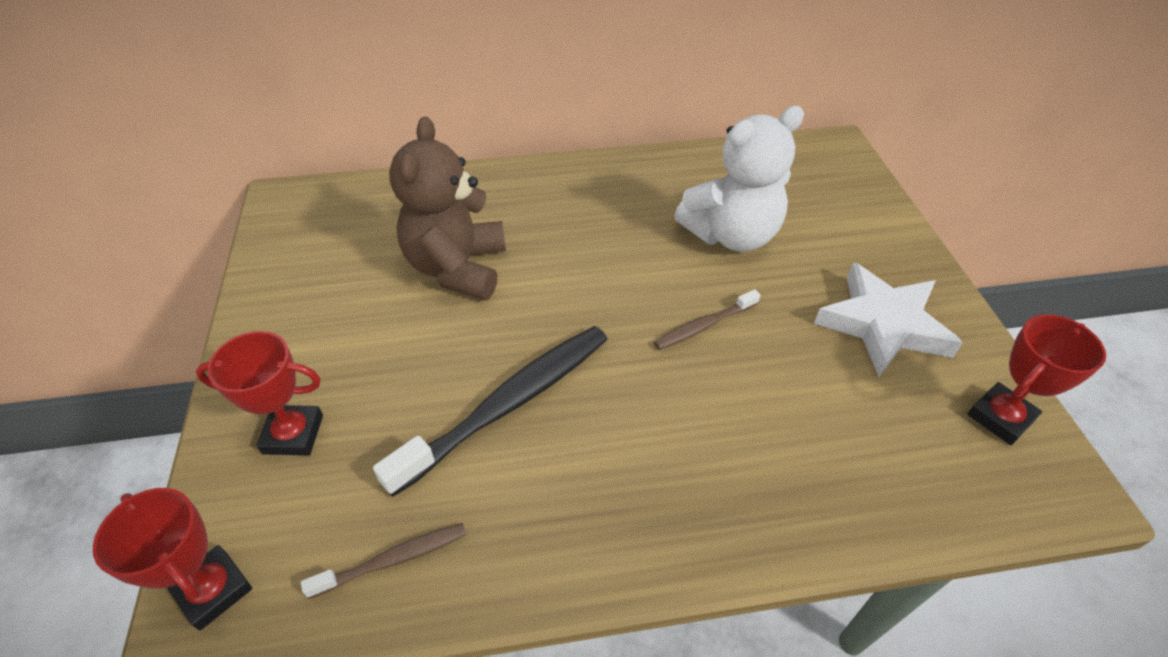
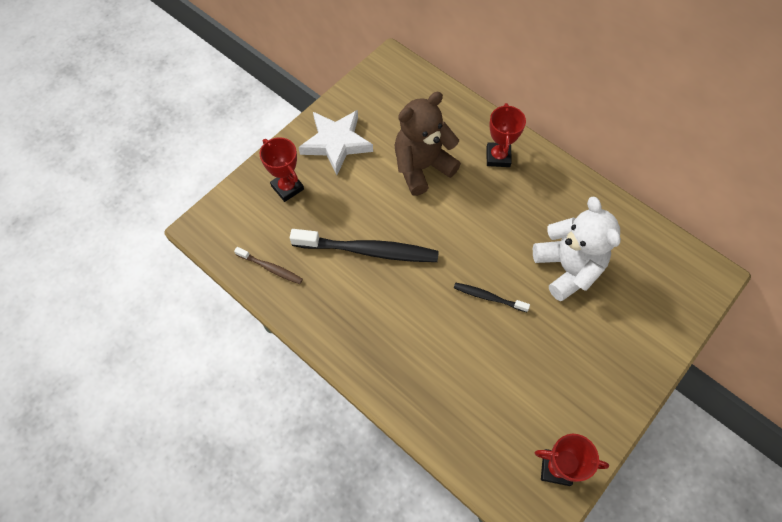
camera: 50 degrees right, 15 degrees up
red trophy [93,488,252,630] -> red trophy moved to [487,103,526,167]
brown toothbrush [654,289,760,350] -> black toothbrush [454,283,530,312]
white teddy bear [674,106,804,252] -> white teddy bear turned 135 degrees counterclockwise [533,197,621,301]
white star [814,262,963,377] -> white star moved to [298,110,373,175]

